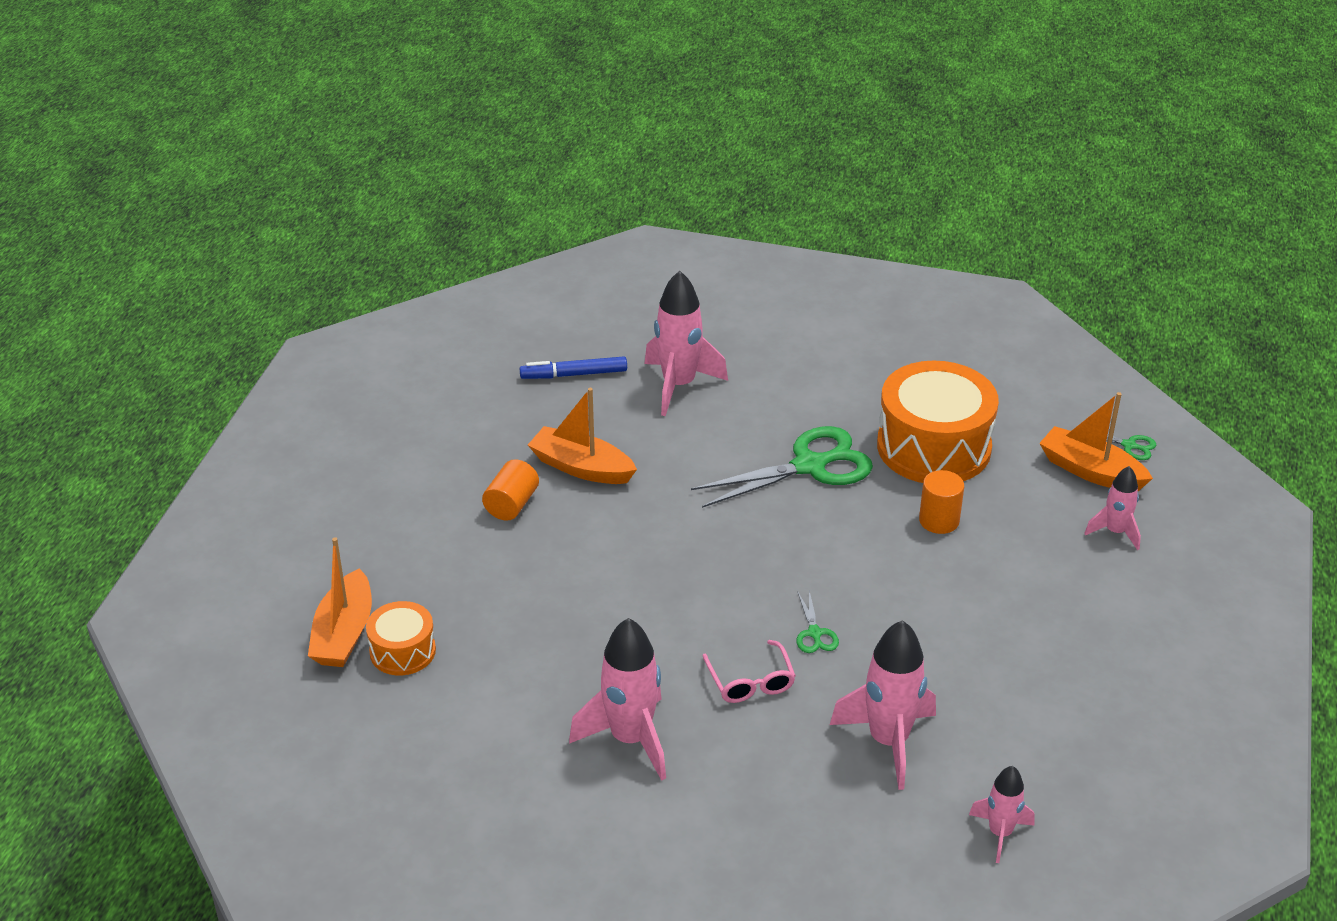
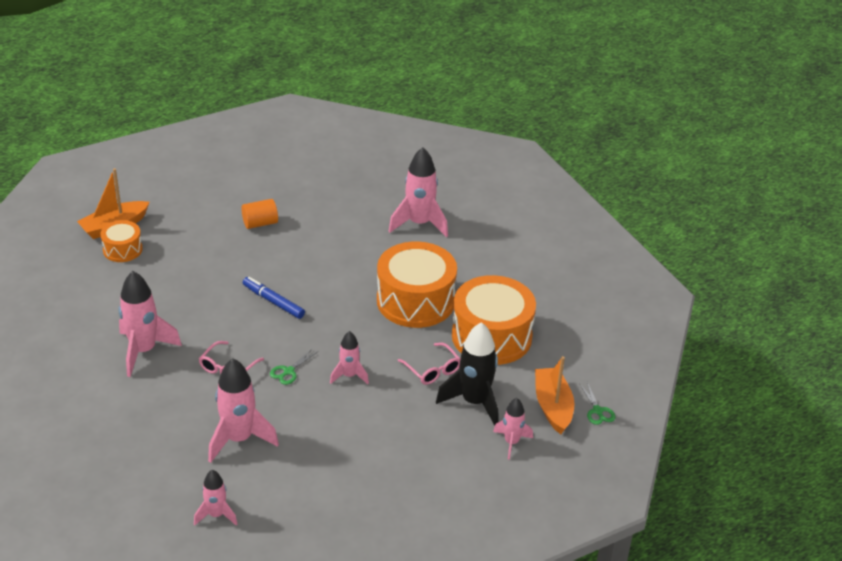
camera: 45 degrees right, 0 degrees up
blue marker [520,356,627,379] -> blue marker moved to [243,277,305,319]
orange boat [528,388,637,484] -> none
green scissors [691,426,873,508] -> orange drum [377,241,457,328]
orange cylinder [919,470,964,534] -> pink glasses [398,343,460,385]
none -> pink rocket [330,331,369,384]
none -> black rocket [436,322,498,426]

